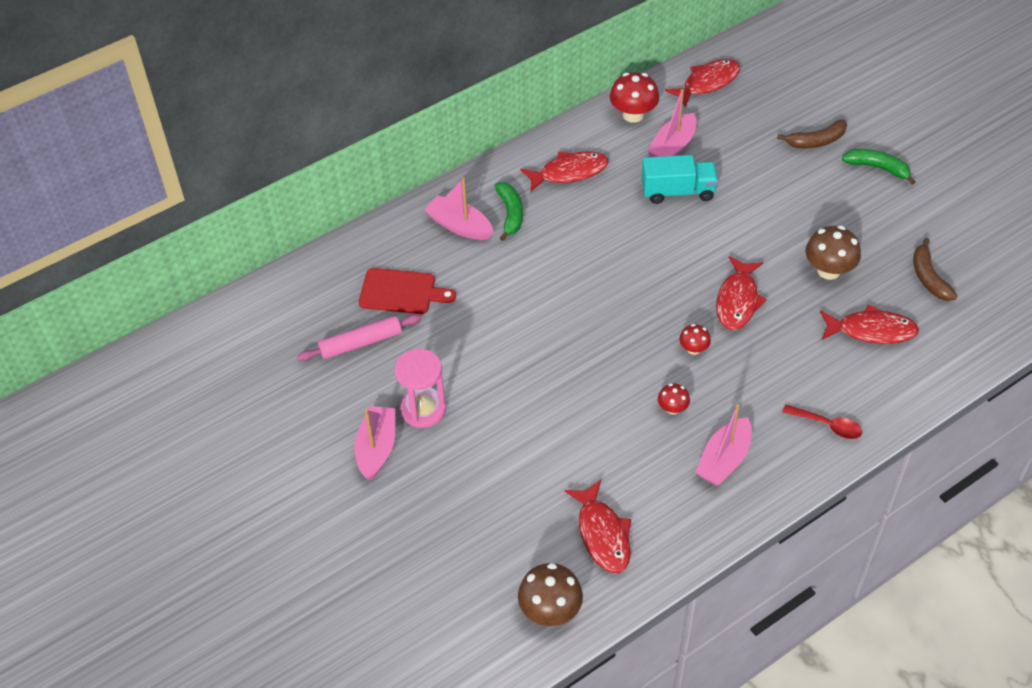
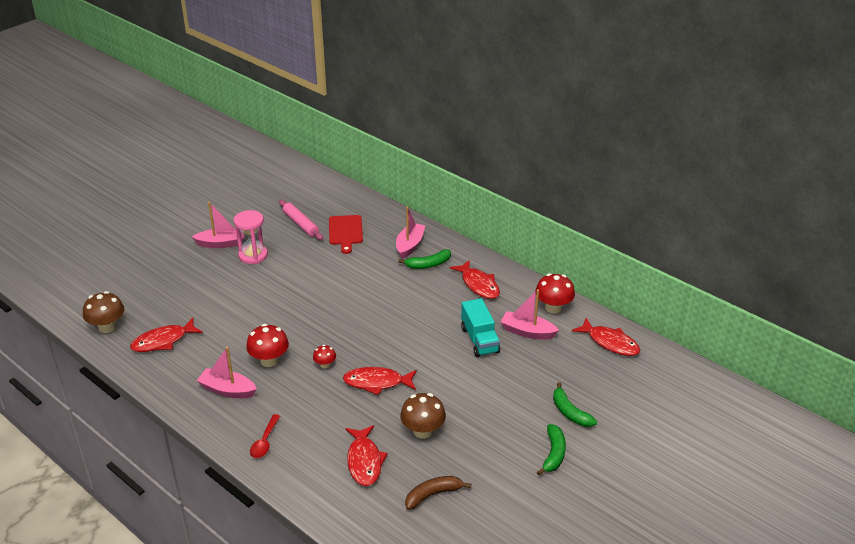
camera: 75 degrees right, 15 degrees down
red mushroom [658,383,690,414] -> red mushroom [246,324,289,367], size x1.81
brown banana [777,120,847,148] -> green banana [553,382,597,427]

